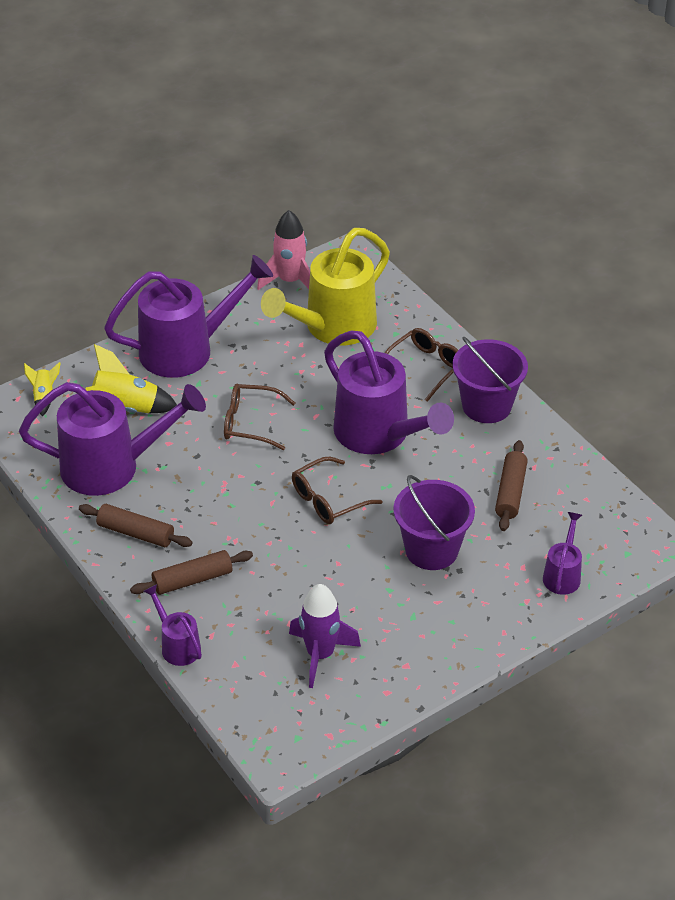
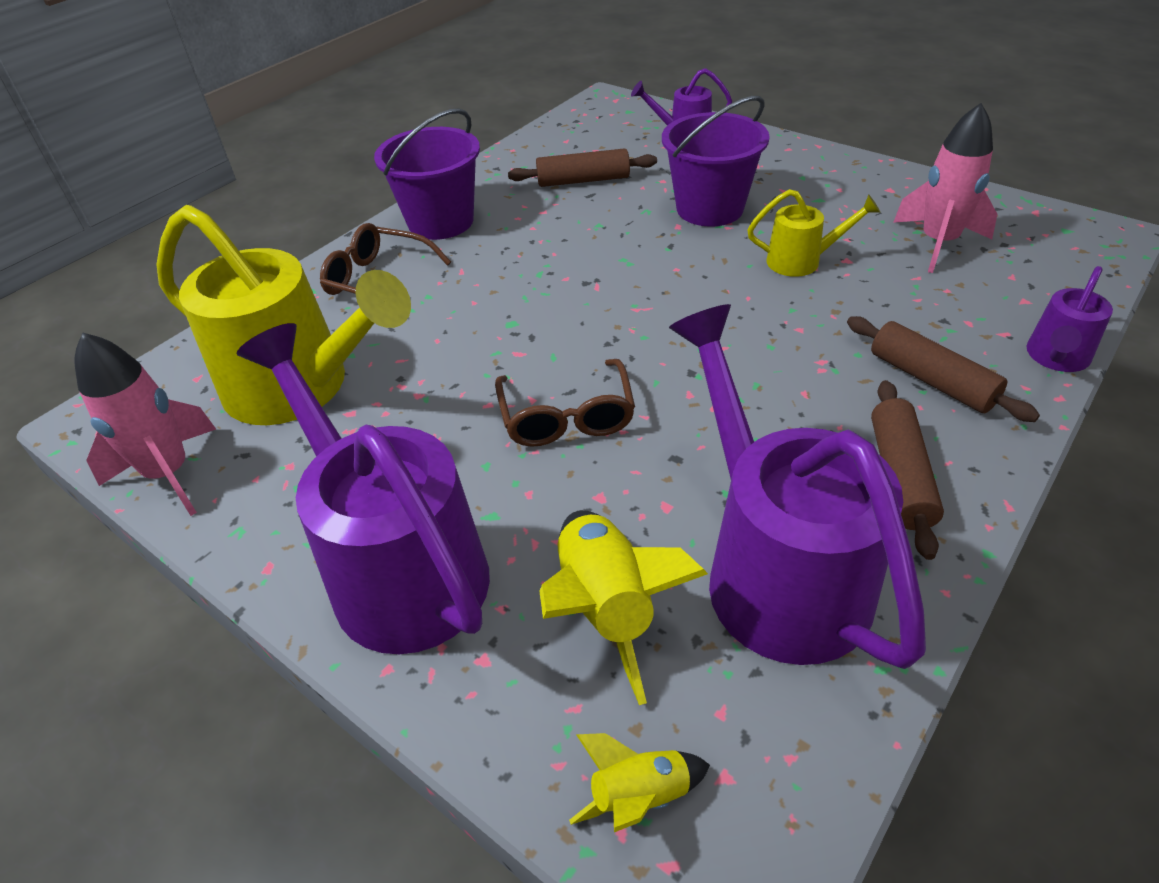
camera: 105 degrees left, 0 degrees up
purple rocket [289,584,361,688] -> pink rocket [893,103,997,273]
brown glasses [292,457,382,524] -> none
purple watering can [324,331,454,454] -> none
none -> yellow watering can [747,189,881,277]

